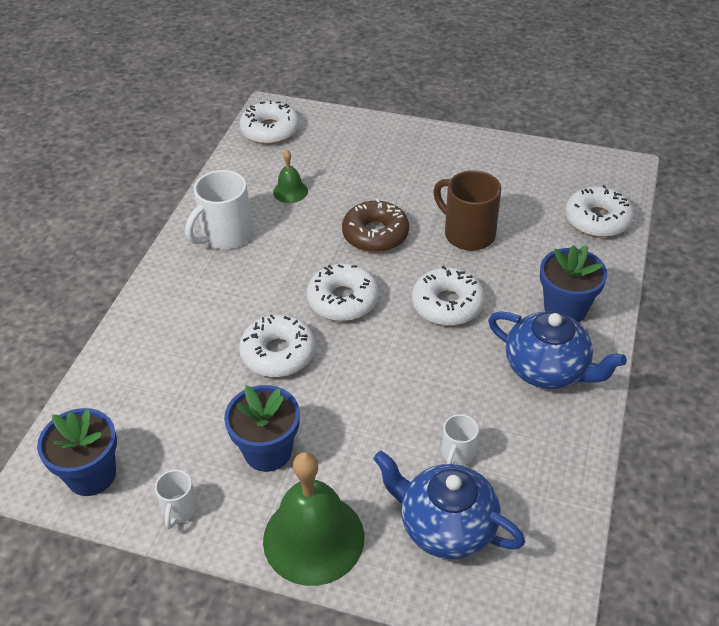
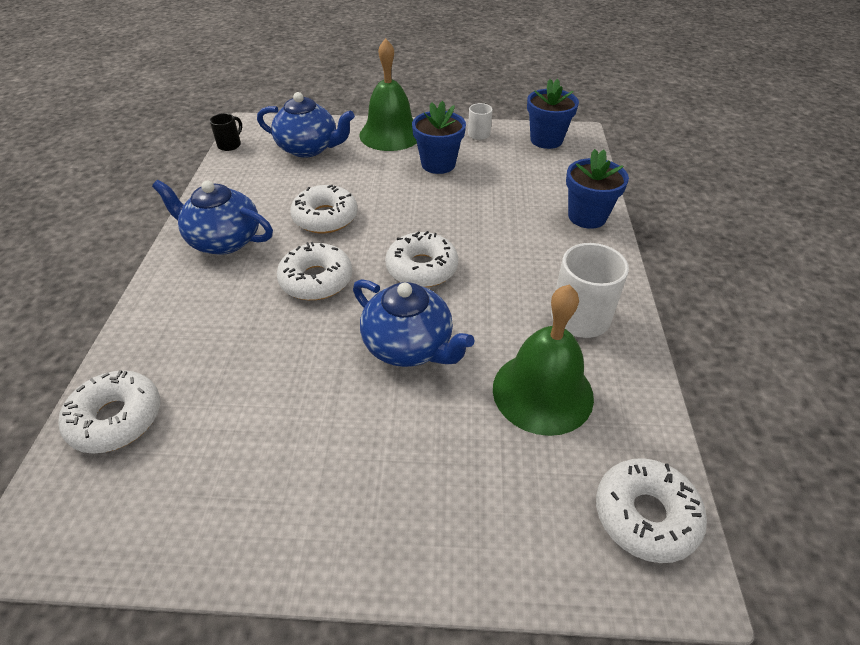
camera: 165 degrees right, 0 degrees up
white donut [239,314,315,377] -> white donut moved to [290,185,358,233]
green bell [273,150,308,203] -> green bell [493,285,594,436], size x2.08
brown donut [342,199,409,253] -> blue teapot [353,279,475,367]
brown mug [433,170,501,251] -> none
white mug [442,414,479,466] -> none
blue flower pot [540,245,607,323] -> blue flower pot moved to [566,149,629,229]
none -> black mug [210,113,242,151]

